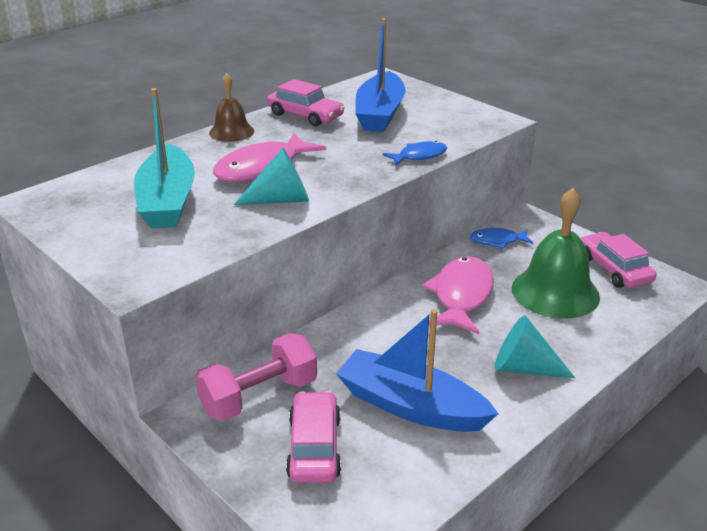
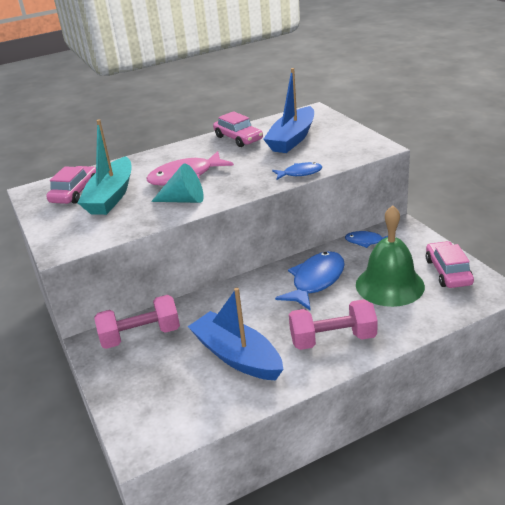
camera: 20 degrees right, 0 degrees up
brown bell [209,73,254,142] -> none
pink car [286,391,341,483] -> pink car moved to [46,166,96,204]
pink fish [422,256,494,334] -> blue fish [275,251,345,311]
turquoise cone [494,315,575,378] -> pink dumbbell [289,299,378,350]

